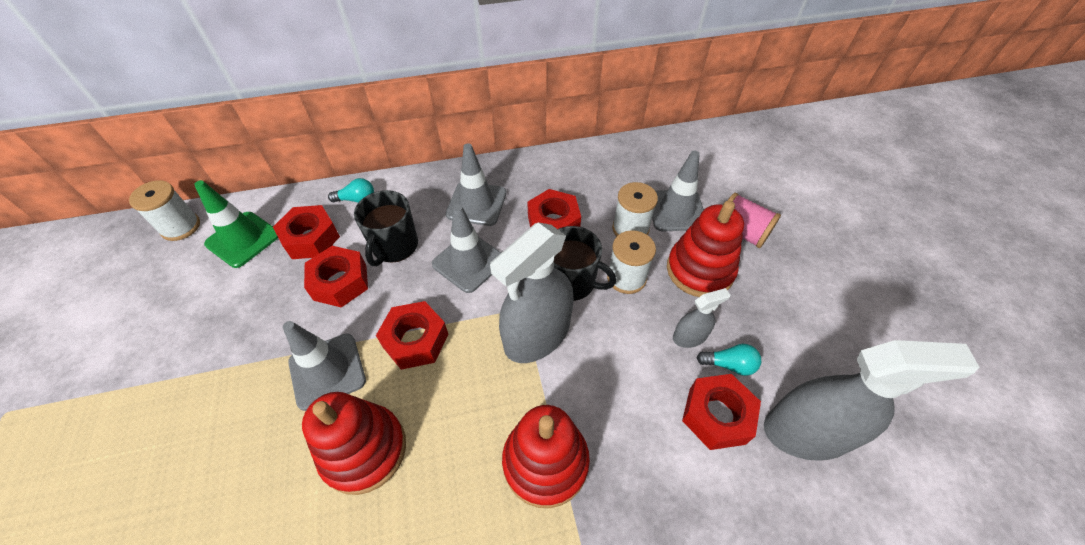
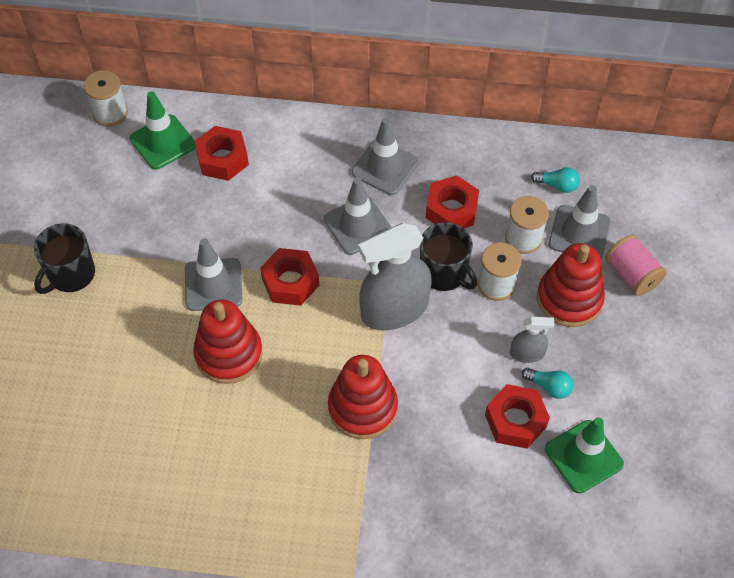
camera: 20 degrees right, 5 degrees up
red nut [304,246,368,308] -> none
turquoise light bulb [328,178,374,203] -> turquoise light bulb moved to [531,167,580,193]
black mug [354,190,418,266] -> black mug moved to [34,223,95,294]
grey spray bottle [764,340,979,461] -> green traffic cone [545,417,624,493]

